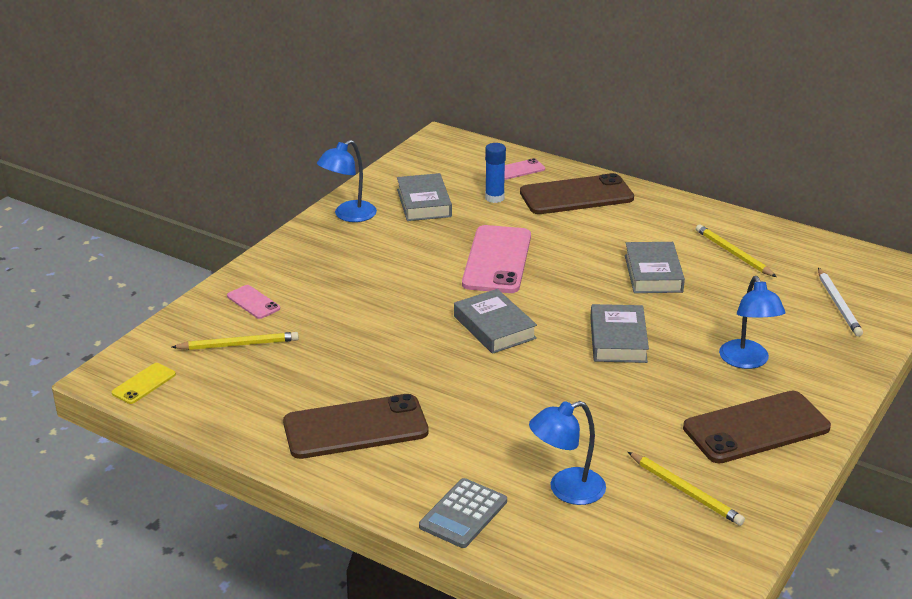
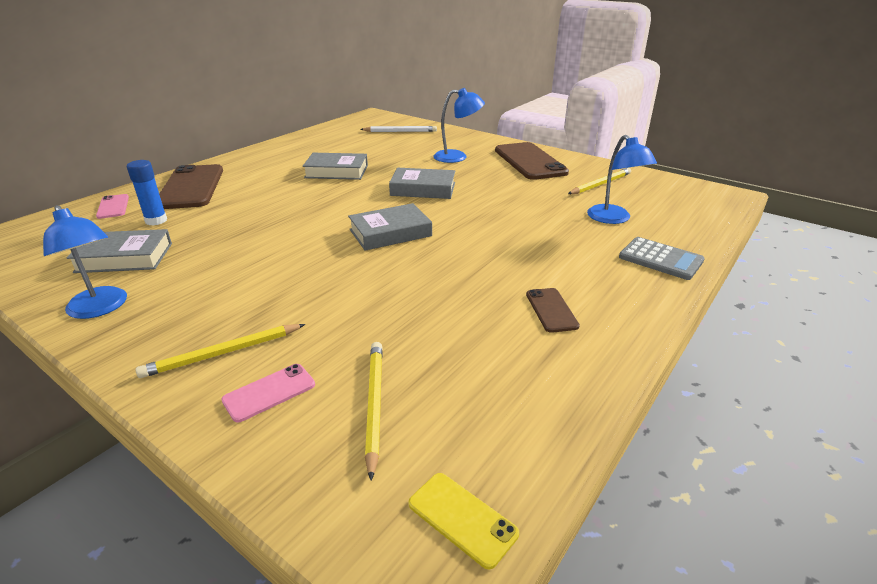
camera: 85 degrees left, 0 degrees up
brown phone [283,394,429,459] -> brown phone [526,288,580,333], size x0.47
pink phone [462,225,531,293] -> none
yellow pencil [696,224,776,277] -> yellow pencil moved to [136,324,306,378]

